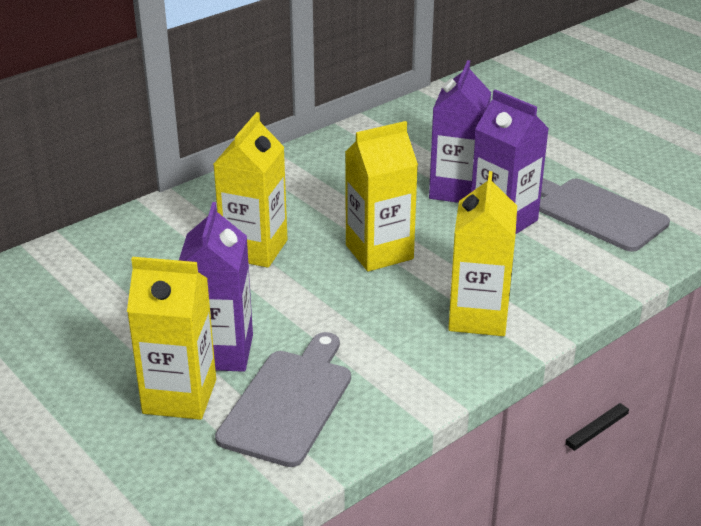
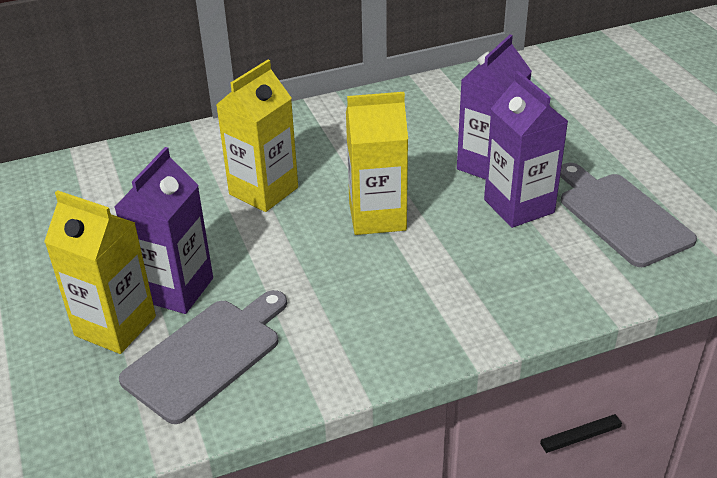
camera: 20 degrees right, 5 degrees up
yellow carton [448,171,517,336] -> none

